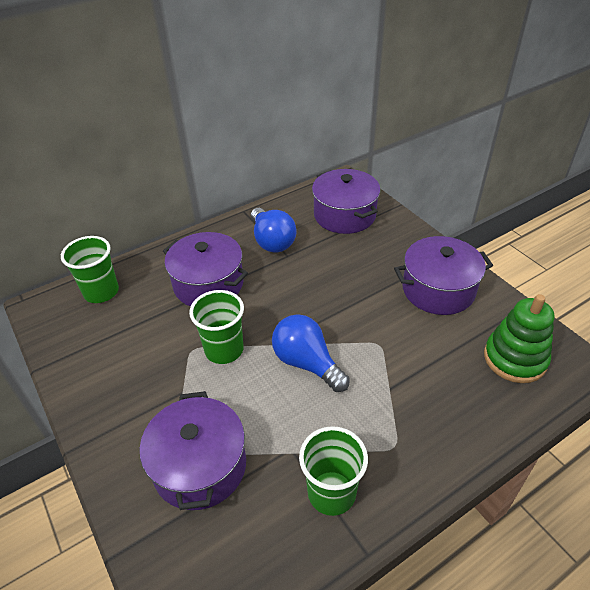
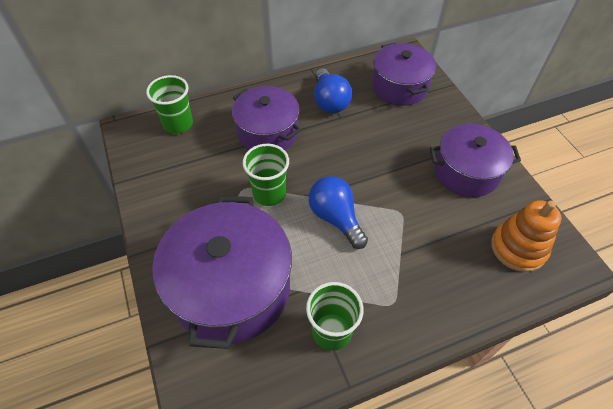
camera: 10 degrees right, 10 degrees up
purple pot [140,391,246,510] -> purple pot [152,195,292,349], size x1.55
green stacking toy [484,294,554,383] -> orange stacking toy [491,200,561,272]

